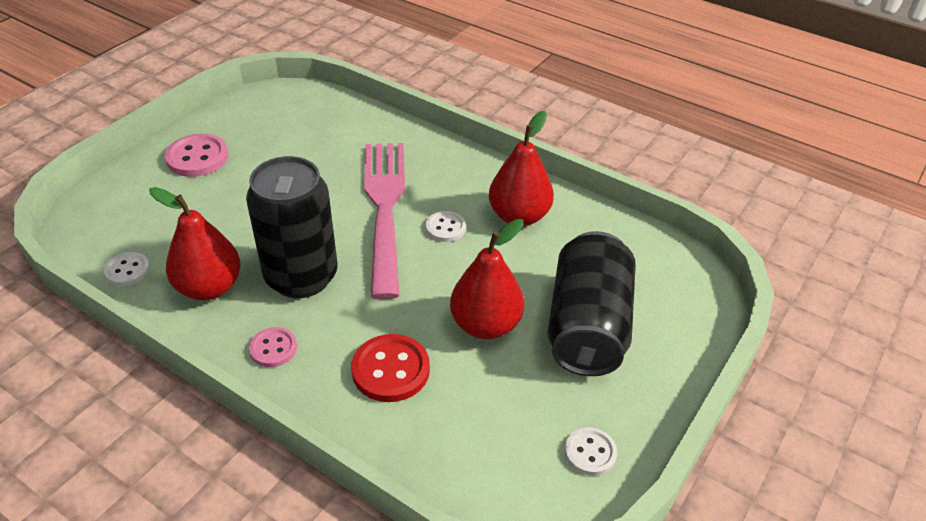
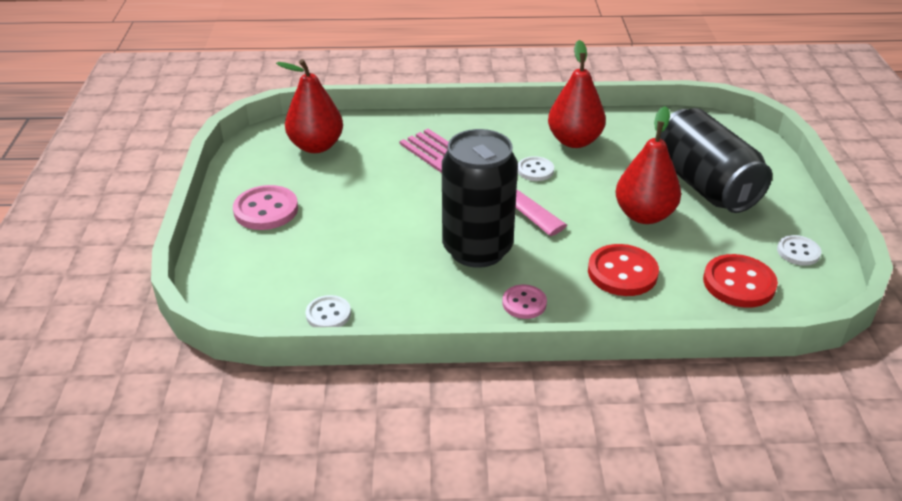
camera: 35 degrees left, 5 degrees down
red pear [149,187,241,300] -> red pear moved to [276,59,343,153]
none -> red button [703,254,778,308]

